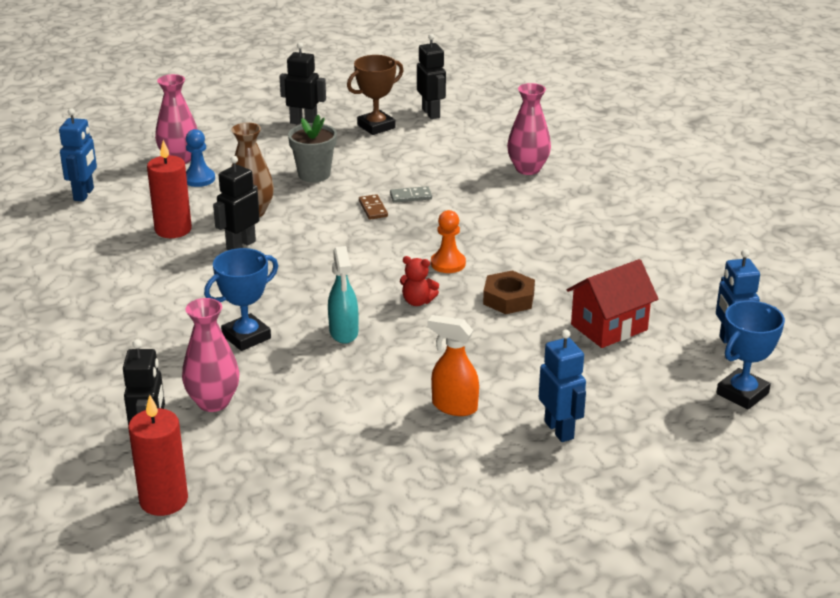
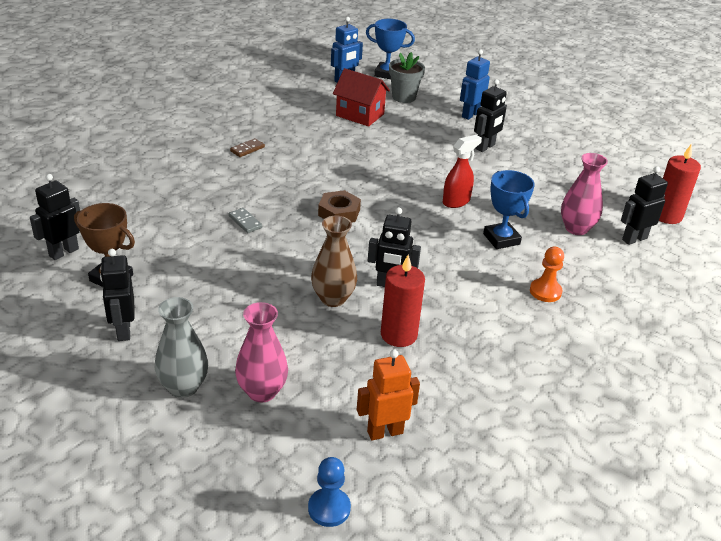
camera: 120 degrees left, 5 degrees up
blue robot [59,108,97,202] -> orange robot [357,350,420,440]
blue pawn [186,129,215,187] -> blue pawn moved to [308,457,351,527]
blue trophy [204,248,278,351] -> blue trophy turned 45 degrees clockwise [483,170,535,249]
grey flower pot [288,115,337,182] -> grey flower pot moved to [389,52,425,103]
turquoise spray bottle [328,246,358,344] -> red spray bottle [443,135,482,208]
brown domino [359,194,388,220] -> brown domino moved to [230,138,265,157]
red teddy bear [400,256,439,306] -> none
orange spray bottle [428,315,479,416] -> black robot [474,79,507,152]
orange pawn [431,210,466,273] -> orange pawn moved to [530,247,564,302]
brown nut [483,270,535,314] -> brown nut moved to [318,190,361,223]
pink vase [507,83,551,175] -> none
none -> grey vase [155,297,208,398]

